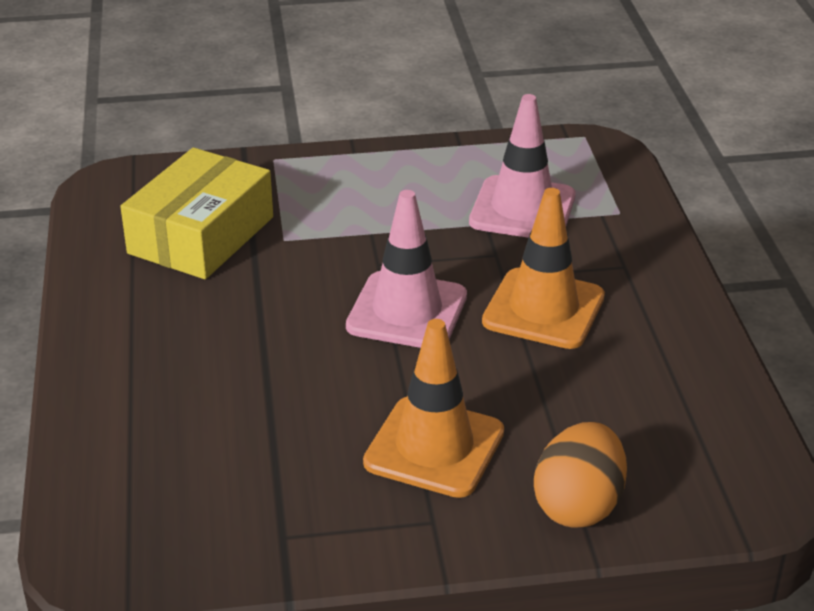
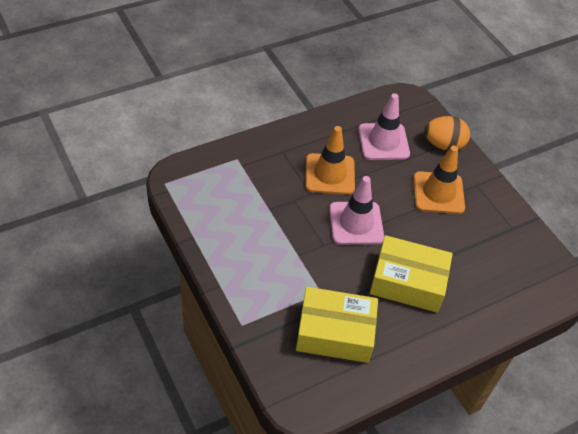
camera: 115 degrees left, 15 degrees up
pink traffic cone [469,94,575,238] -> pink traffic cone moved to [358,93,410,160]
none -> yellow box [370,235,453,312]

